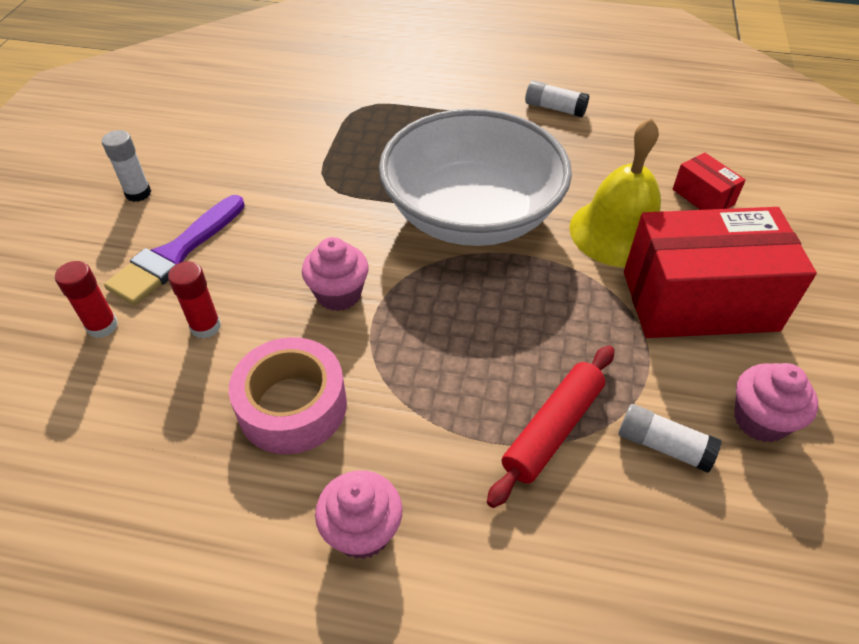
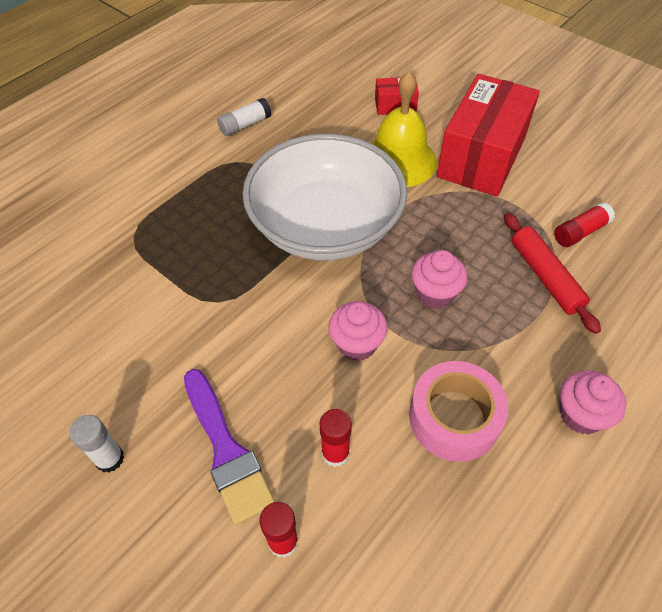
camera: 60 degrees left, 5 degrees up
white glue stick [618,404,722,473] -> red glue stick [554,202,615,247]
pink cupcake [734,363,818,442] -> pink cupcake moved to [411,250,467,309]

